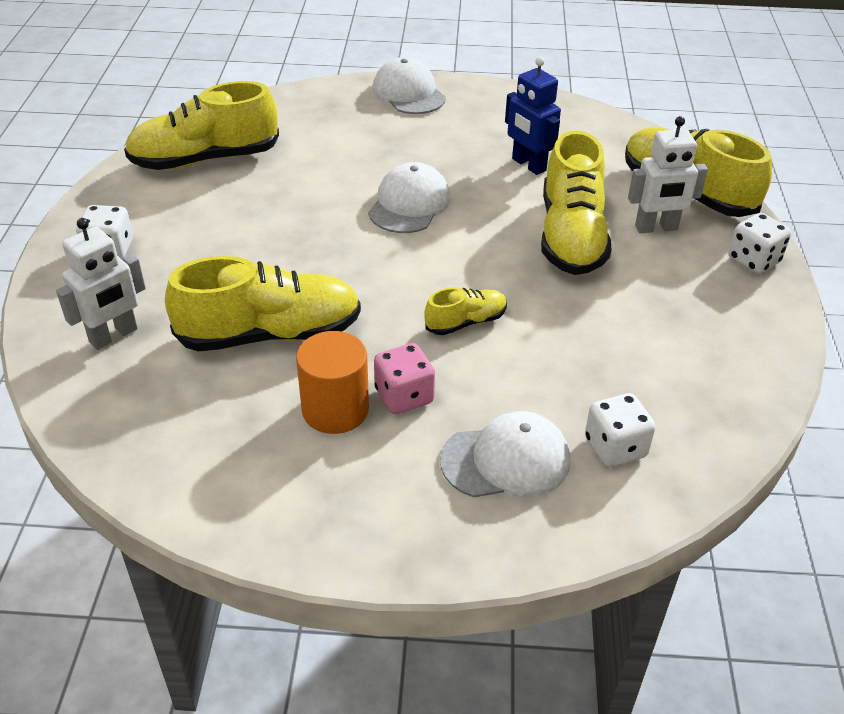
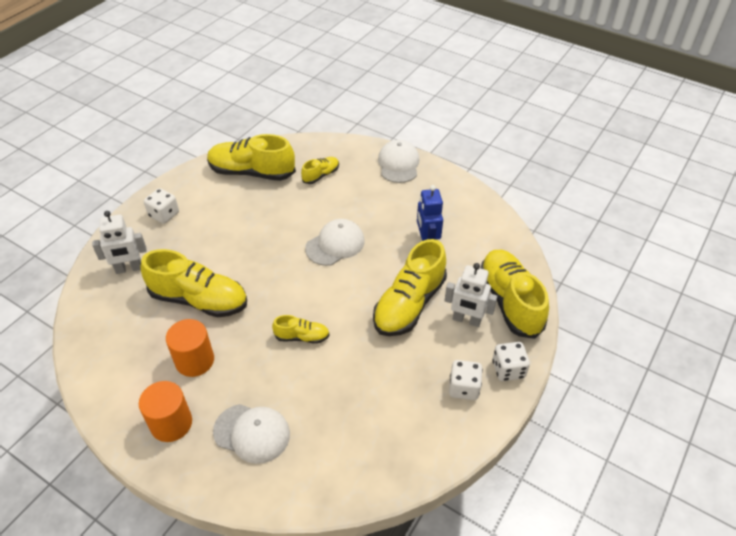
camera: 30 degrees right, 5 degrees up
pink dice [374,343,435,414] -> none
white dice [585,393,656,467] -> white dice moved to [449,360,483,400]
none -> orange cylinder [139,381,192,442]
none -> yellow shoe [301,157,339,184]

